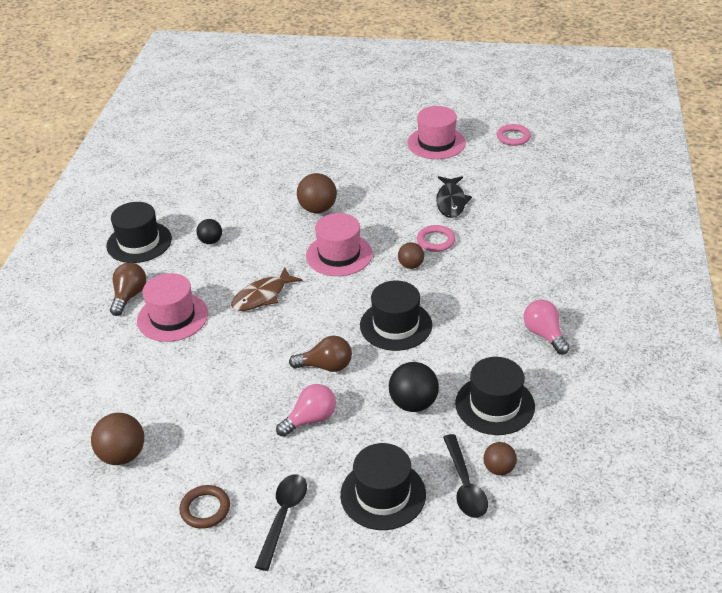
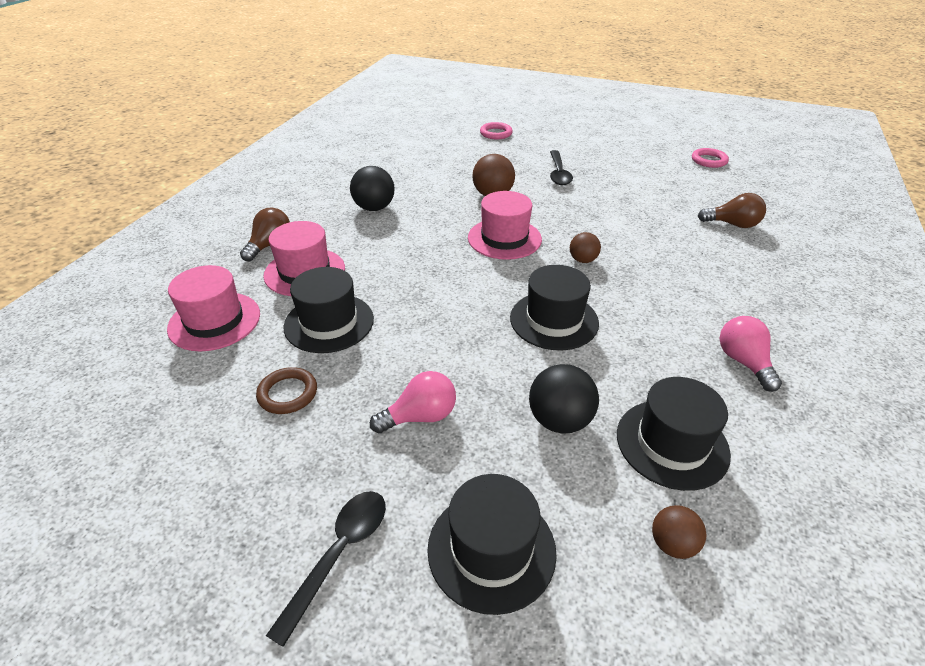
camera: 10 degrees right, 0 degrees up
brown ball [91,413,144,465] -> none
black hat [106,202,172,263] -> black hat moved to [283,267,374,353]
brown ring [179,485,230,529] -> brown ring moved to [256,367,317,414]
black ball [196,219,222,244] -> black ball [350,166,394,211], size x1.62
brown fish [231,267,303,311] -> none
brown light bulb [289,336,352,372] -> brown light bulb moved to [698,193,766,228]
pink hat [407,106,466,159] -> pink hat moved to [167,265,260,351]
pink ring [417,225,455,252] -> pink ring moved to [480,122,513,139]
black fish [436,176,472,218] -> none
black spoon [443,434,488,518] -> black spoon moved to [550,150,573,185]

